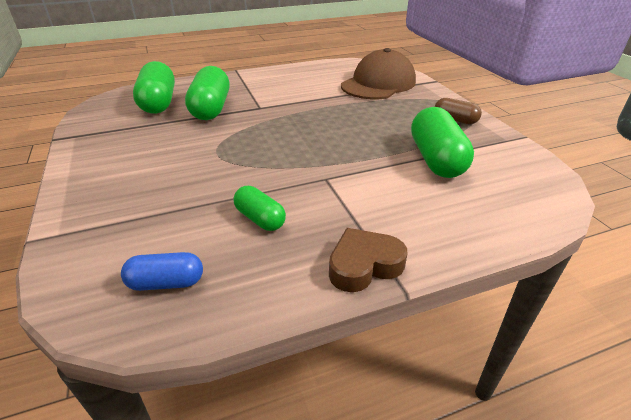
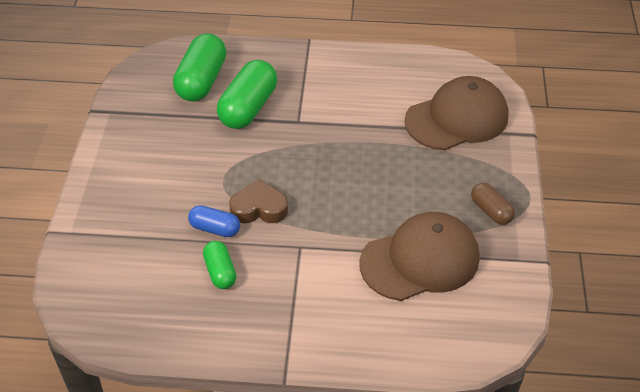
camera: 25 degrees right, 10 degrees up
blue capsule [121,252,203,291] -> blue capsule moved to [188,205,240,237]
brown heart [329,228,408,292] -> brown heart moved to [229,179,288,223]
green capsule [411,107,474,178] -> brown cap [359,212,480,301]

